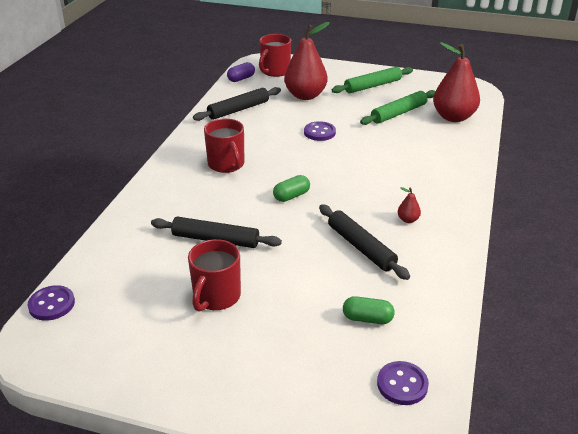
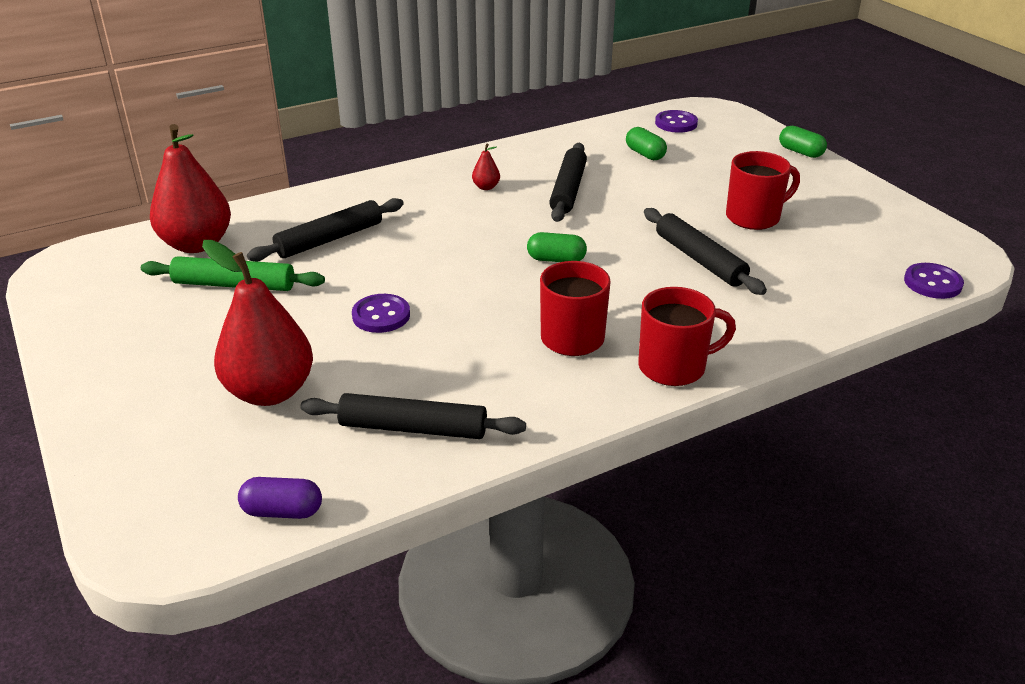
camera: 135 degrees left, 0 degrees up
red mug [259,34,291,77] -> red mug moved to [638,287,736,386]
green rolling pin [332,67,413,93] -> none
none -> black rolling pin [247,198,404,261]
none -> green capsule [779,126,827,158]

